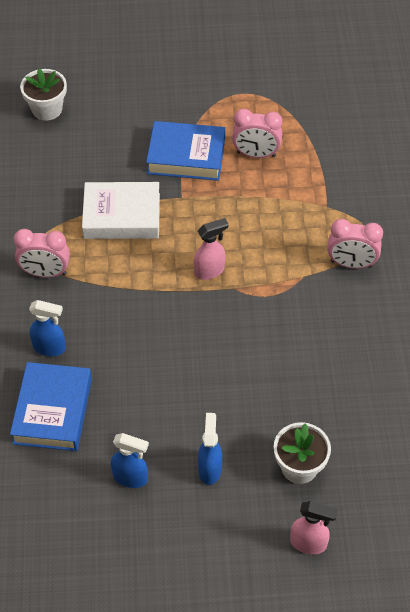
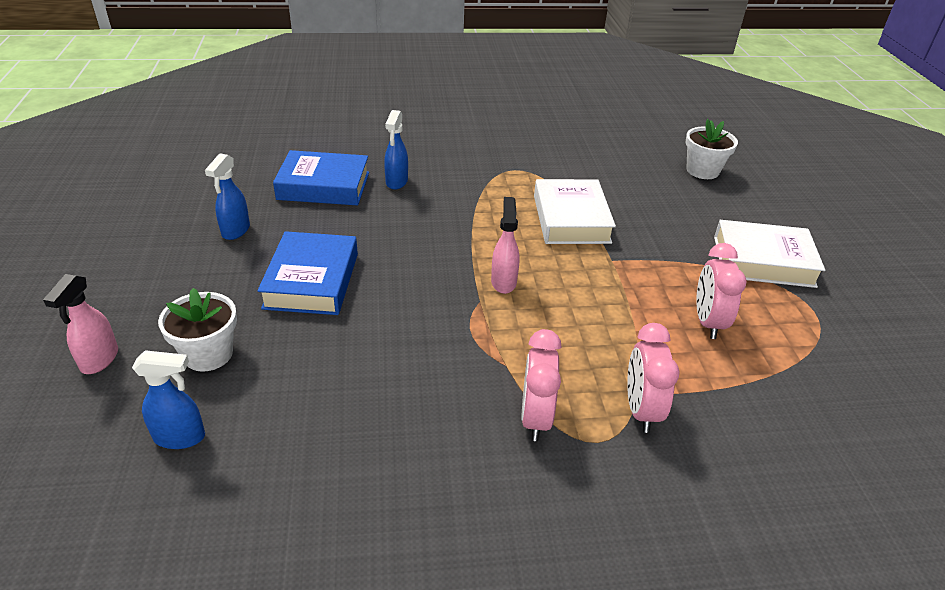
camera: 85 degrees right, 15 degrees down
pink clock [14,229,70,277] -> pink clock moved to [627,323,680,433]
blue book [146,121,225,181] -> blue book moved to [257,231,358,315]
pink spray bottle [194,218,229,280] -> pink spray bottle turned 150 degrees counterclockwise [491,197,520,294]
blue spray bottle [198,413,222,485] -> blue spray bottle moved to [132,350,205,449]
none -> white book [714,220,825,288]

